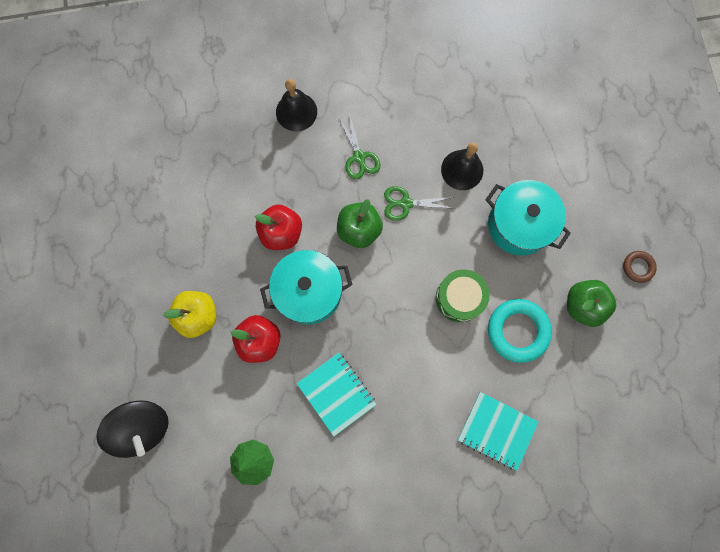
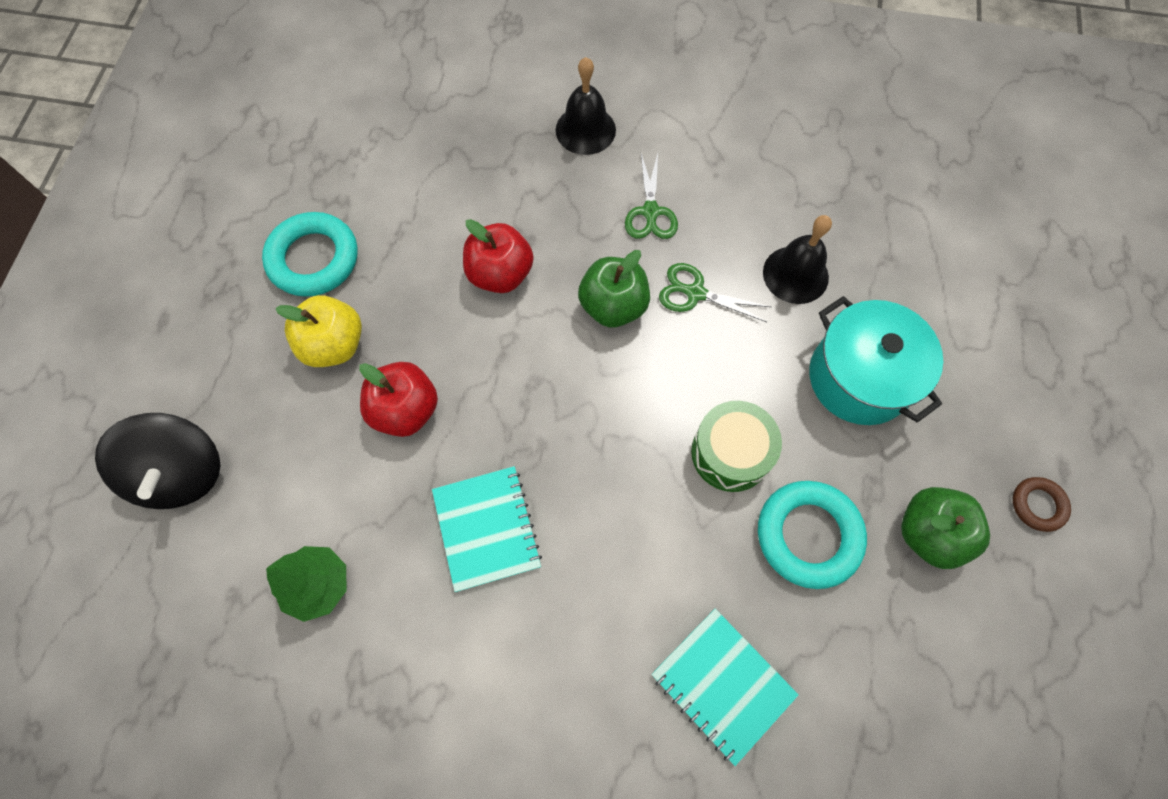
camera: 20 degrees right, 10 degrees down
turquoise pot [260,250,352,324] -> none
none -> turquoise ring [262,212,358,297]

